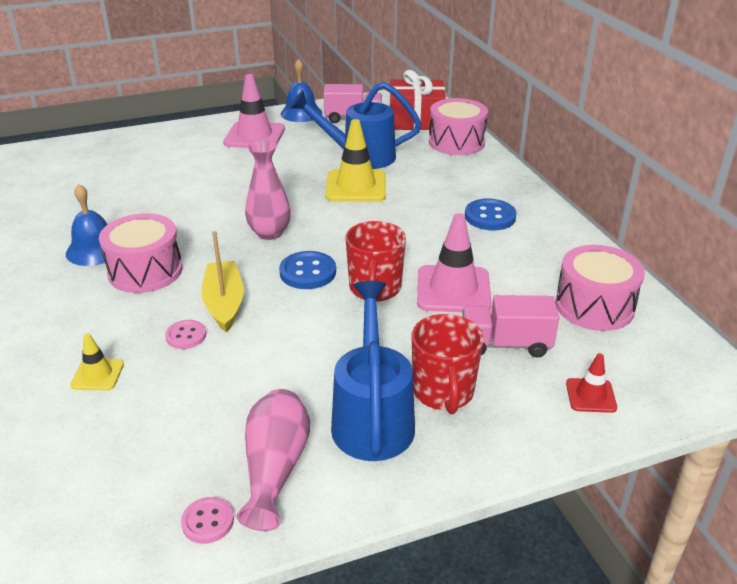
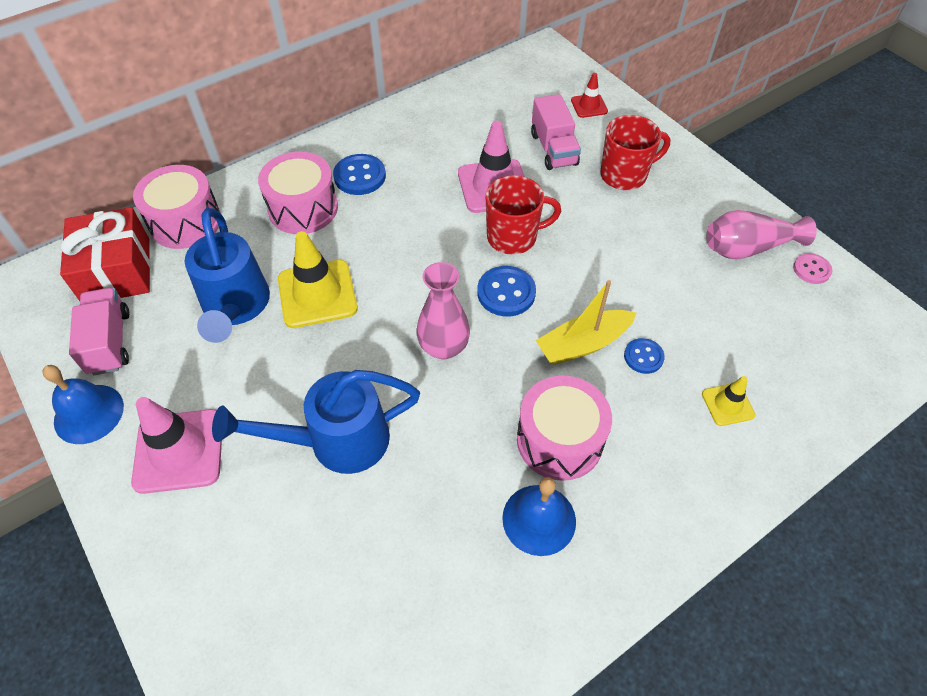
camera: 105 degrees left, 20 degrees up
pink button [165,320,206,349] -> blue button [624,338,665,374]
blue watering can [331,281,415,461] -> blue watering can moved to [212,370,420,474]
pink drum [555,245,645,331] -> pink drum moved to [258,151,338,234]

